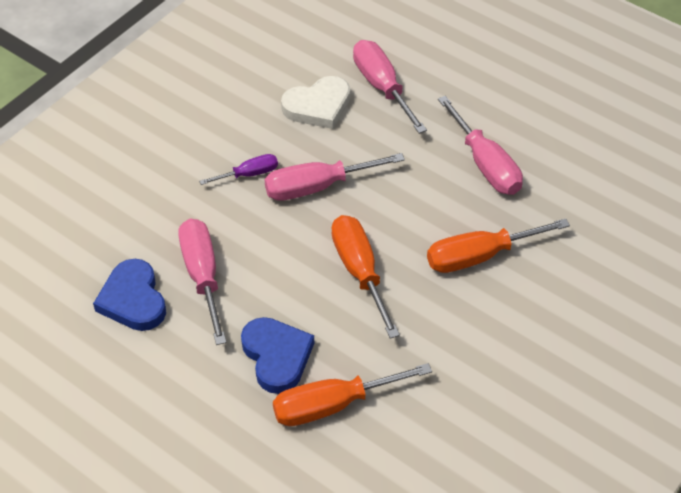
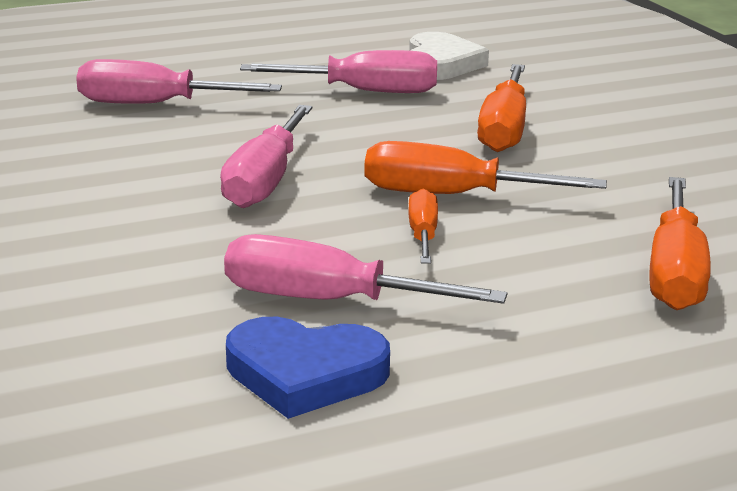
camera: 60 degrees left, 25 degrees down
purple screwdriver [199,154,278,185] -> none
blue heart [241,317,314,394] -> none
white heart [281,76,350,129] -> white heart moved to [409,32,489,80]
none -> orange screwdriver [408,189,438,264]

